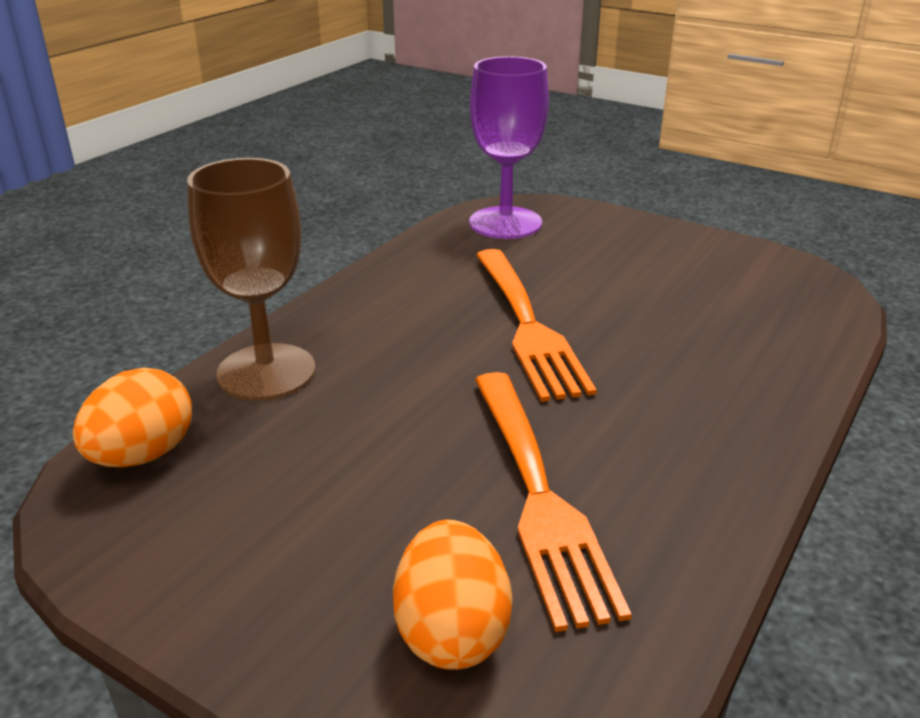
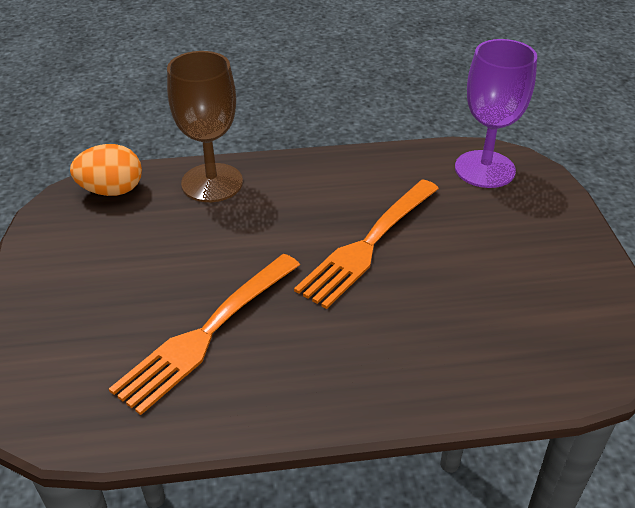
camera: 50 degrees right, 10 degrees up
orange egg [393,520,513,670] -> none

